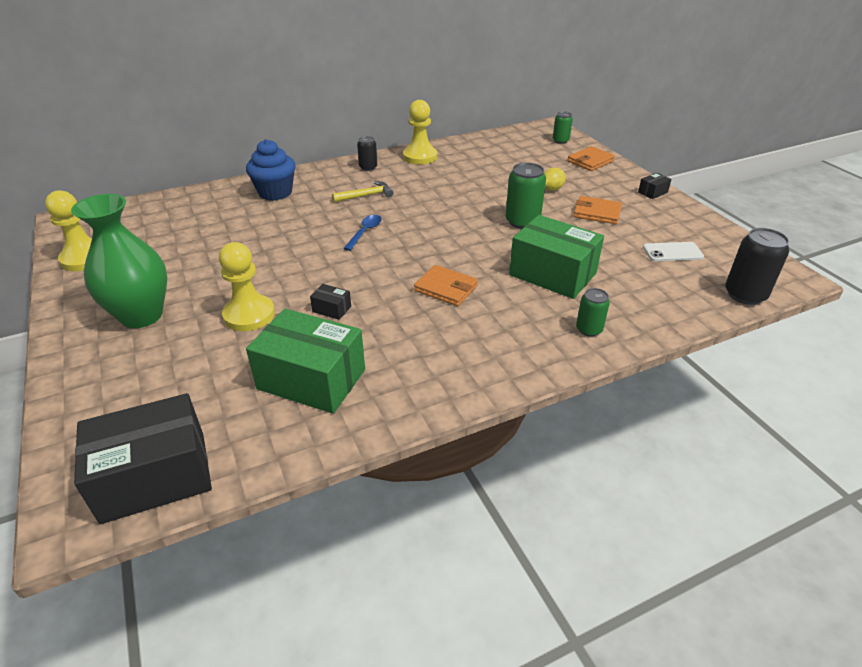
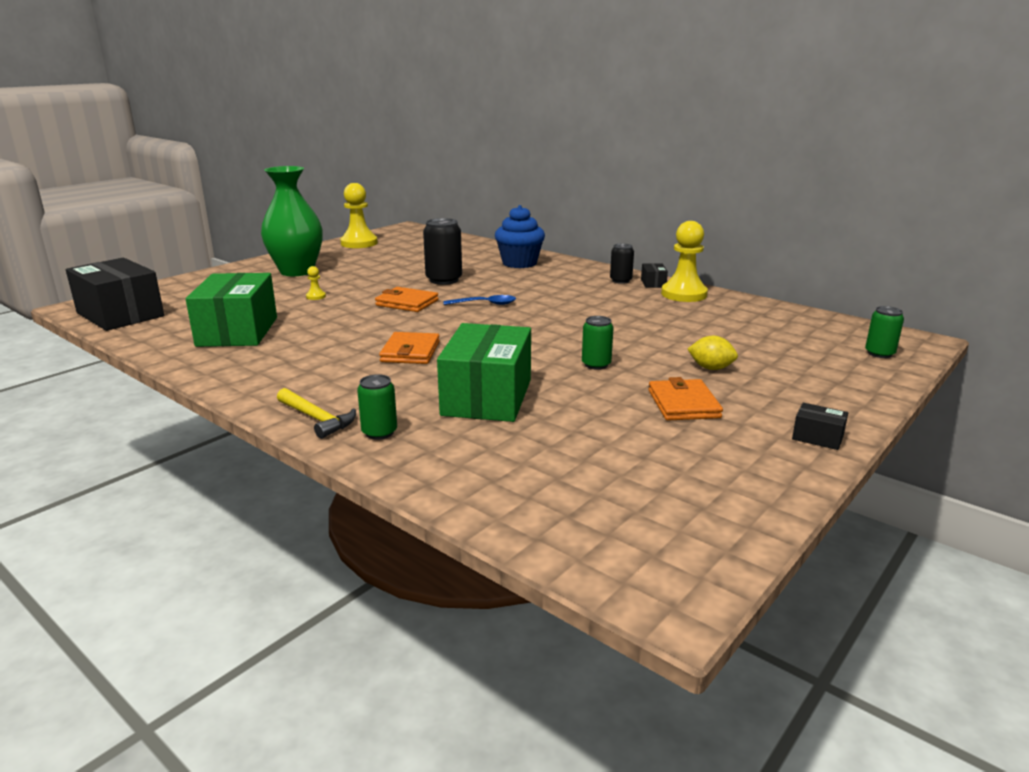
camera: 65 degrees right, 15 degrees down
yellow pawn [219,242,275,331] -> yellow pawn [306,266,326,300], size x0.42
black box [310,284,351,320] -> black box moved to [641,263,668,288]
yellow hammer [332,181,393,203] -> yellow hammer moved to [277,388,356,439]
green can [506,162,546,229] -> green can [582,316,614,370], size x0.60
orange wallet [568,146,615,171] -> orange wallet moved to [375,287,439,312]
white phone [643,242,704,261] -> none
black can [725,228,789,305] -> black can moved to [423,218,462,285]

